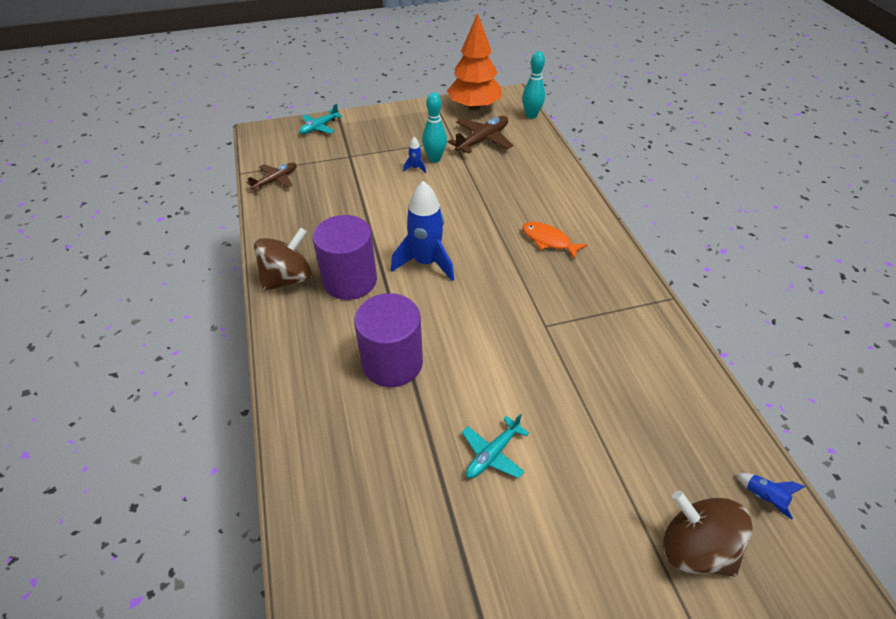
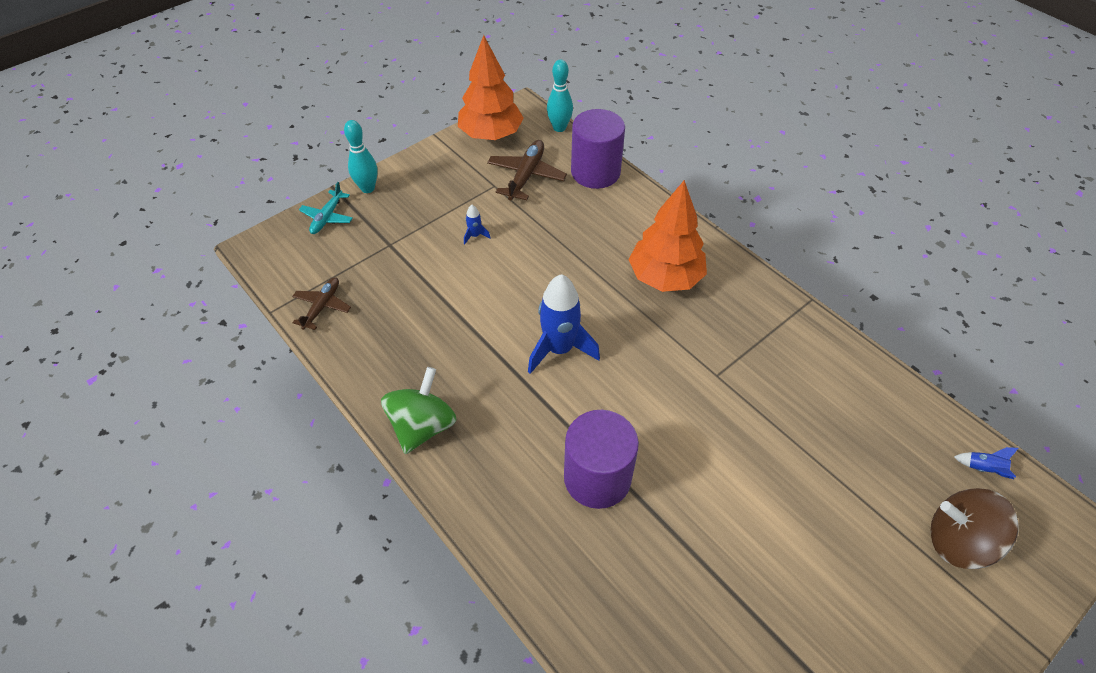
camera: 25 degrees left, 5 degrees up
brown spinning top [254,228,312,292] -> green spinning top [381,367,456,454]
purple cylinder [313,215,377,300] -> purple cylinder moved to [571,109,625,189]
turquoise bowling pin [422,92,447,163] -> turquoise bowling pin moved to [344,120,378,193]
turquoise plane [462,414,529,478] -> none
orange fish [522,222,587,259] -> orange tree [629,180,707,292]

